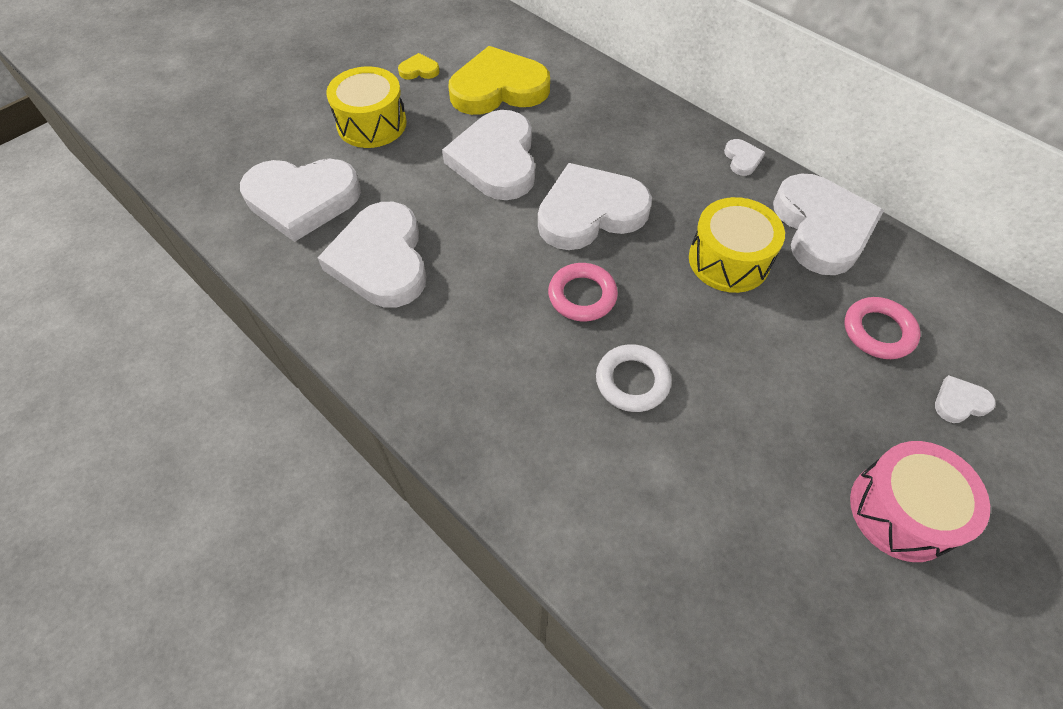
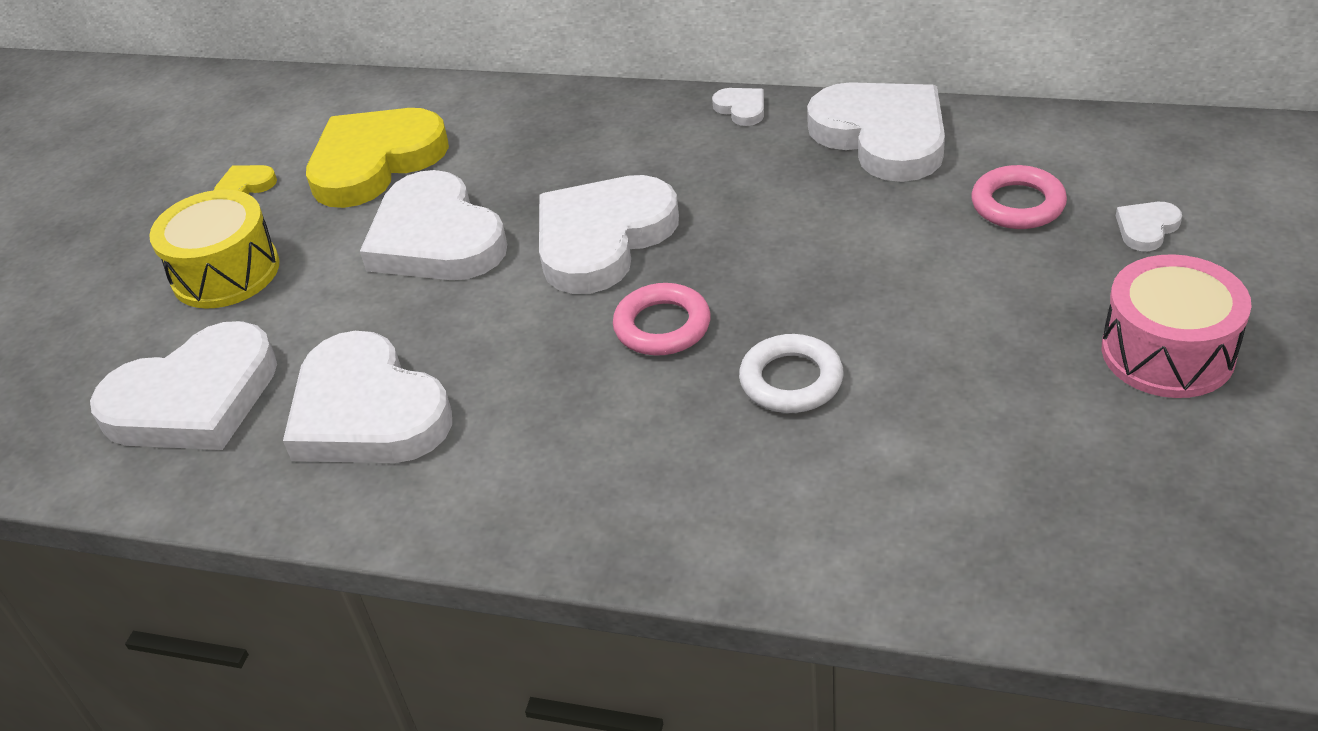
camera: 25 degrees left, 15 degrees down
yellow drum [689,197,785,293] -> none

